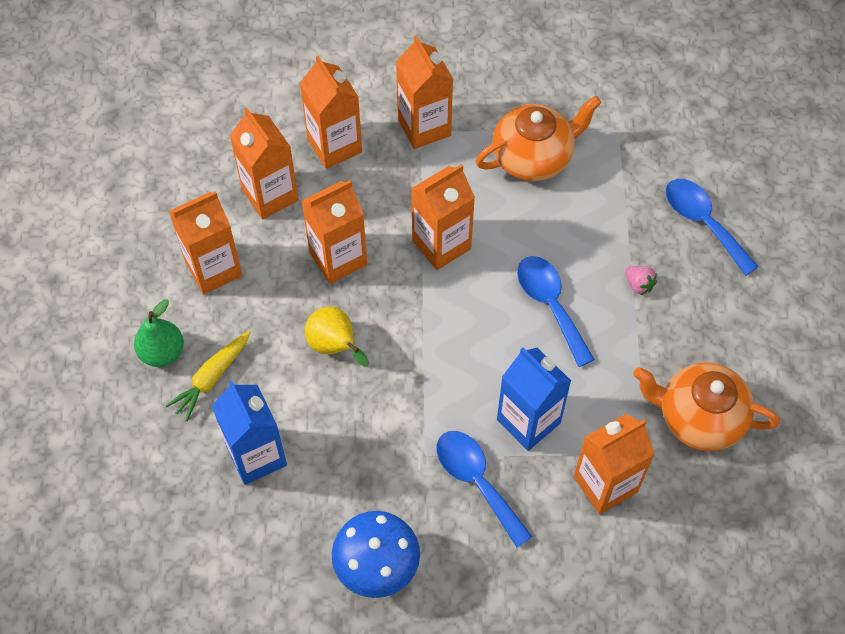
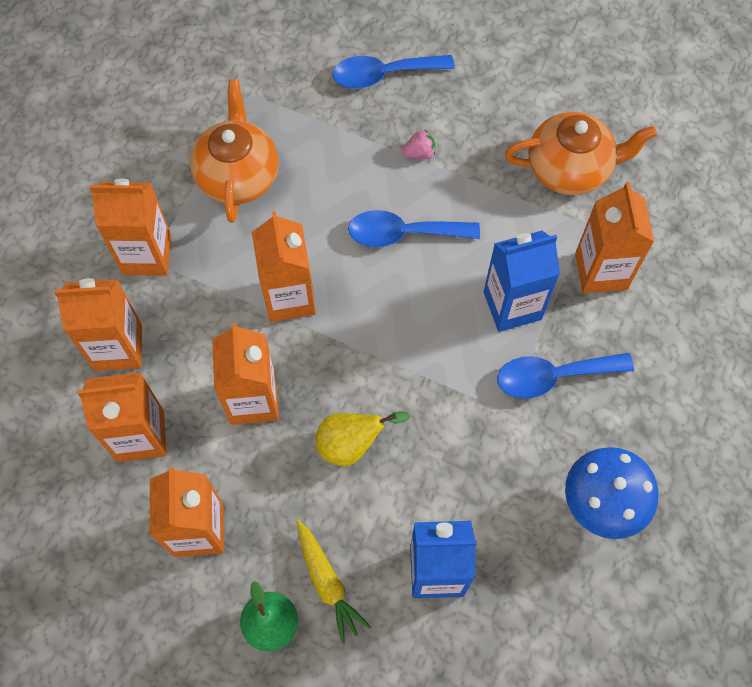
camera: 65 degrees left, 5 degrees up
orange teapot [633,362,780,451] -> orange teapot turned 135 degrees counterclockwise [505,112,657,195]

